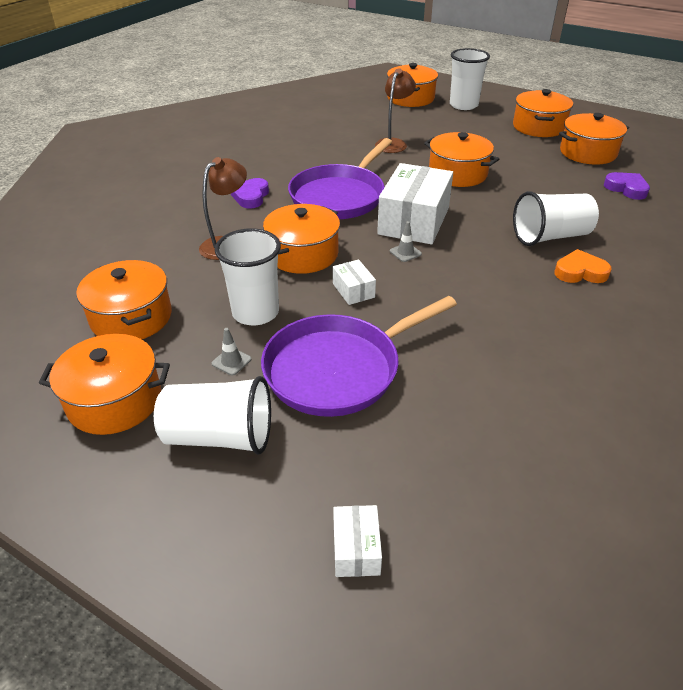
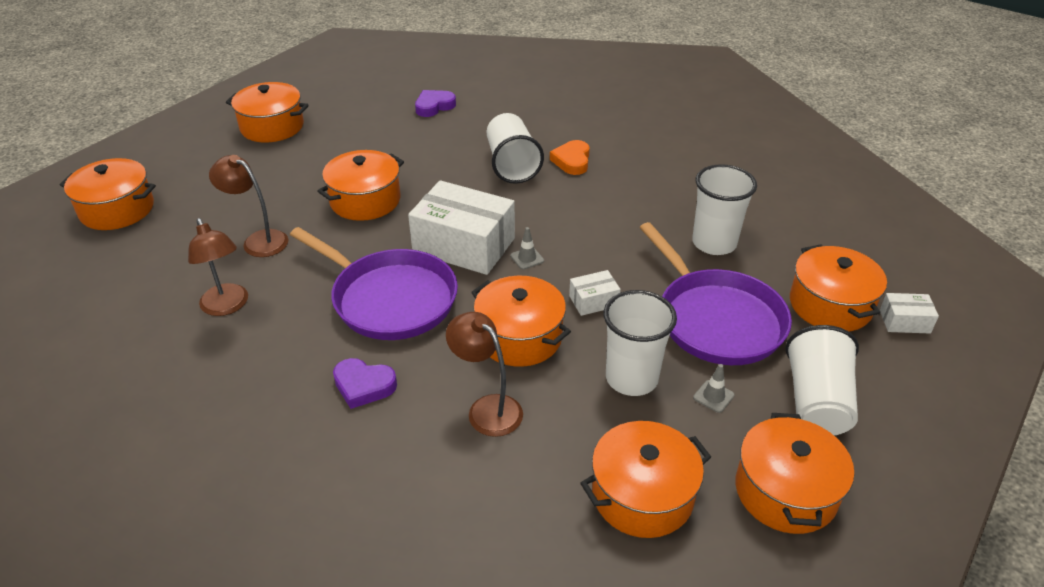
camera: 85 degrees left, 0 degrees up
white cup [450,48,490,110] -> white cup moved to [692,164,757,255]
orange pot [559,113,629,165] -> orange pot moved to [790,244,887,331]
none -> brown lamp [188,218,248,316]

